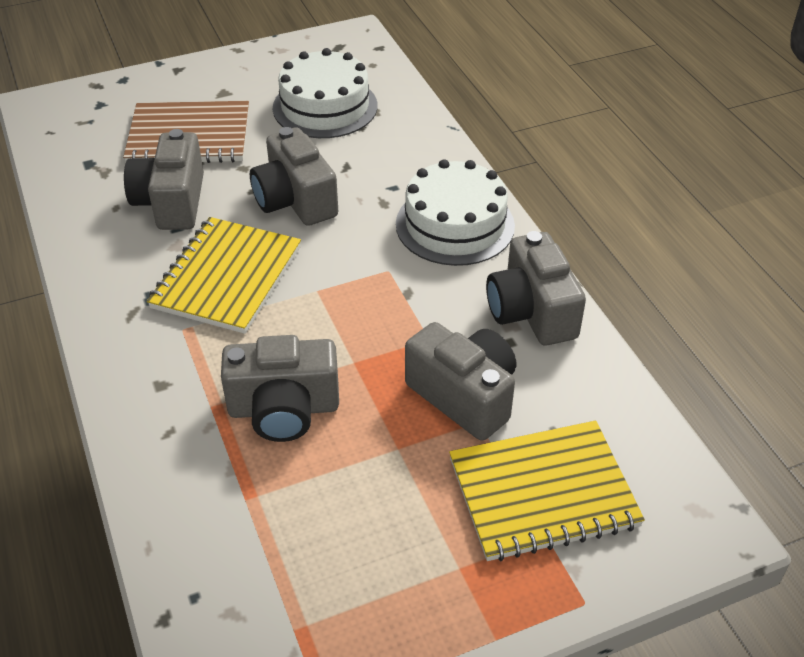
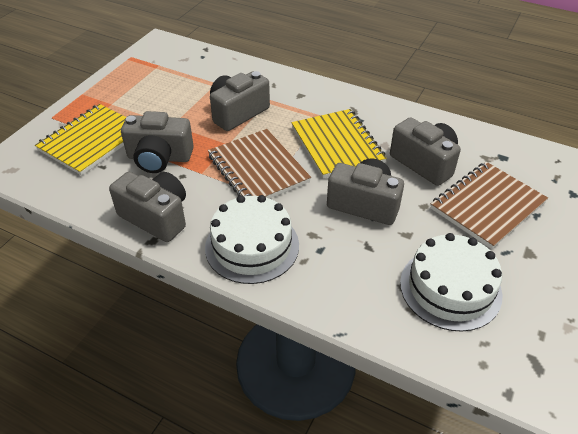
camera: 140 degrees right, 0 degrees up
none -> brown notebook [208,129,311,199]

